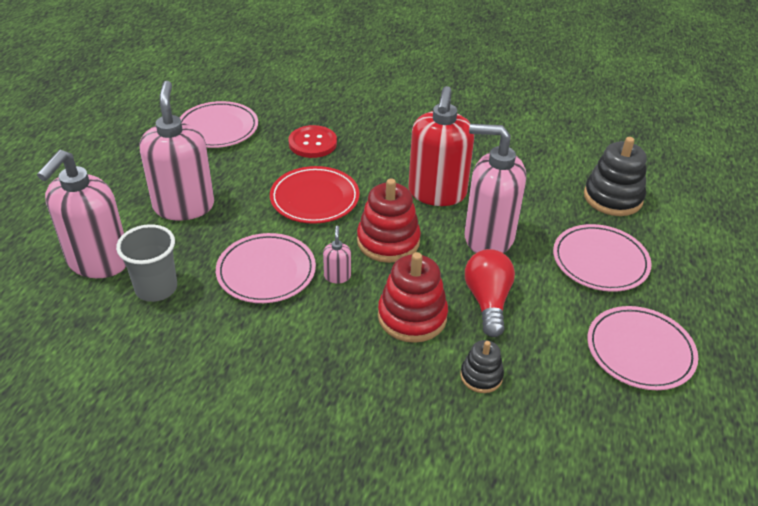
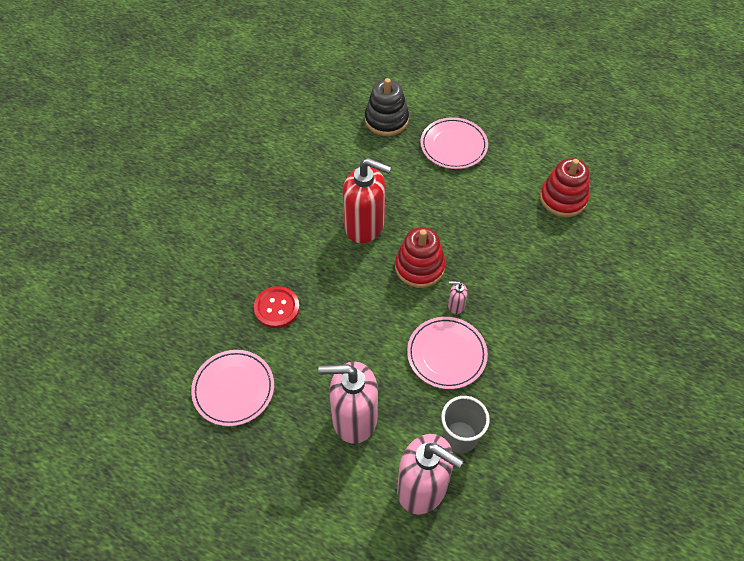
camera: 80 degrees left, 15 degrees up
red plate [270,166,360,224] -> none
red stacking toy [378,252,448,343] -> red stacking toy moved to [540,158,589,217]
black stacking toy [460,340,504,393] -> none
pink soap dispenser [464,124,526,253] -> none
red light bulb [465,249,515,337] -> none
pink plate [587,306,698,390] -> none

